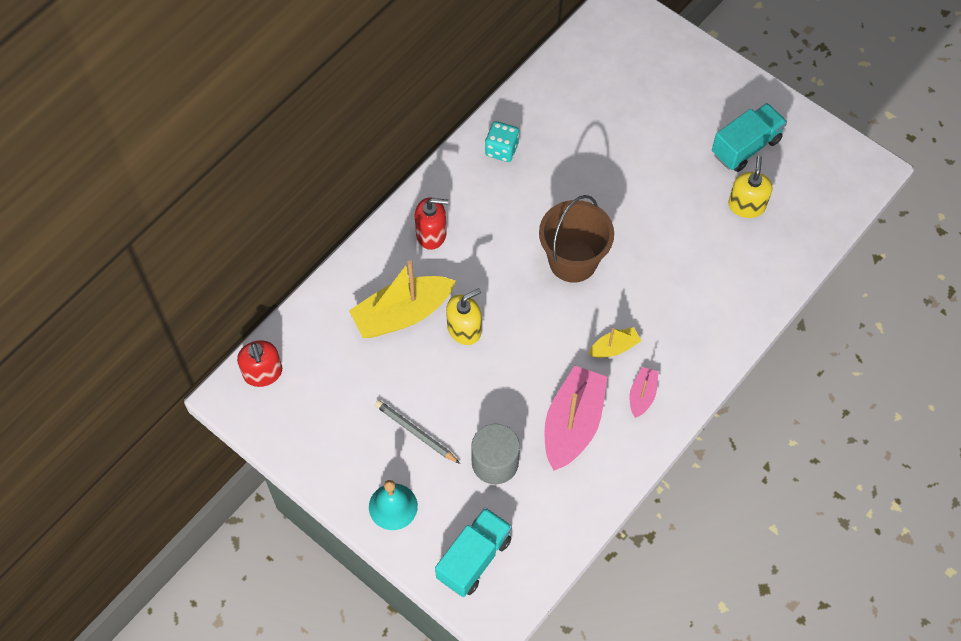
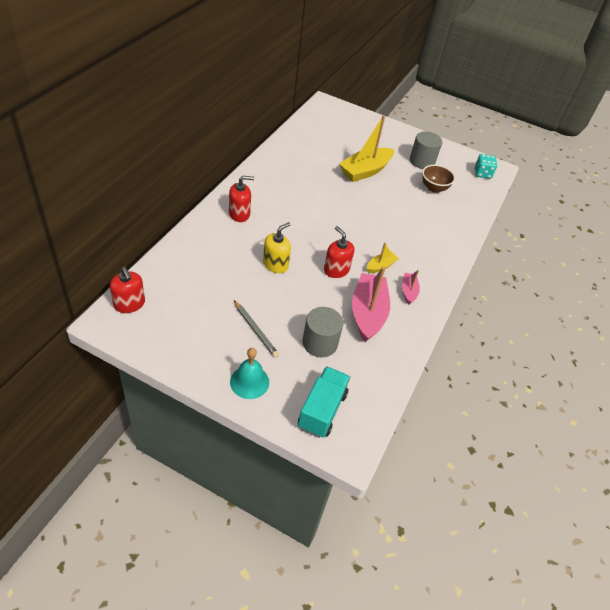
camera: 20 degrees left, 15 degrees down
yellow boat [349,260,455,338] -> yellow boat moved to [339,115,394,182]
grey pencil [375,400,460,464] -> grey pencil turned 150 degrees counterclockwise [234,300,279,358]
turquoise dice [485,121,519,162] -> turquoise dice moved to [474,154,497,179]
brown bucket [539,195,614,283] -> none
turquoise truck [712,103,787,172] -> grey cylinder [410,131,442,169]
yellow soap dispenser [728,156,772,218] -> brown bowl [422,165,455,193]
none -> red soap dispenser [324,226,354,278]

